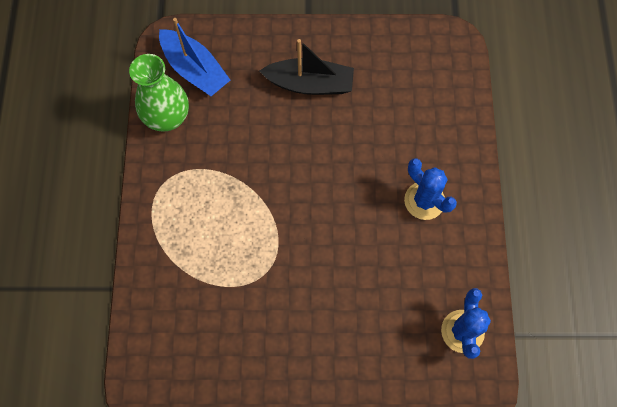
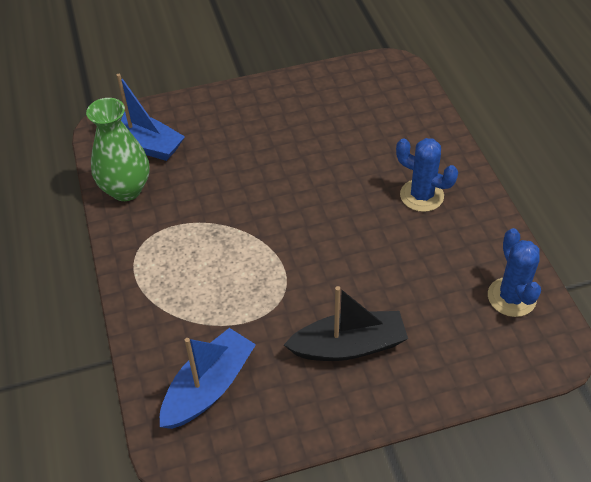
camera: 15 degrees left, 20 degrees down
black boat [260,39,354,95] -> black boat moved to [284,286,408,361]
none -> blue boat [160,328,256,429]

